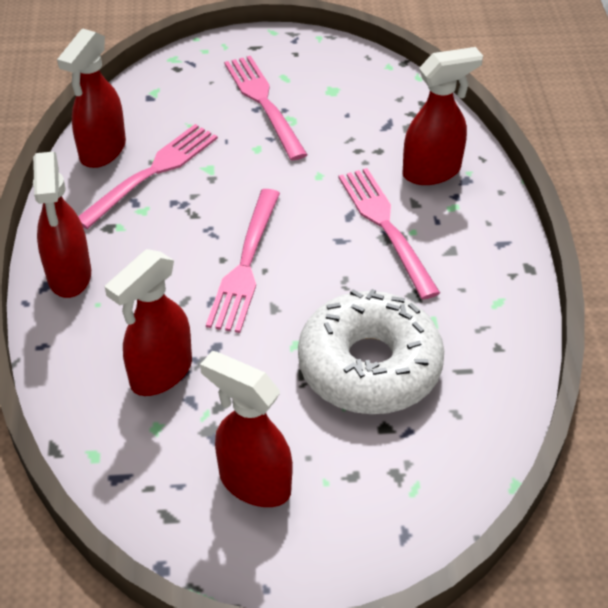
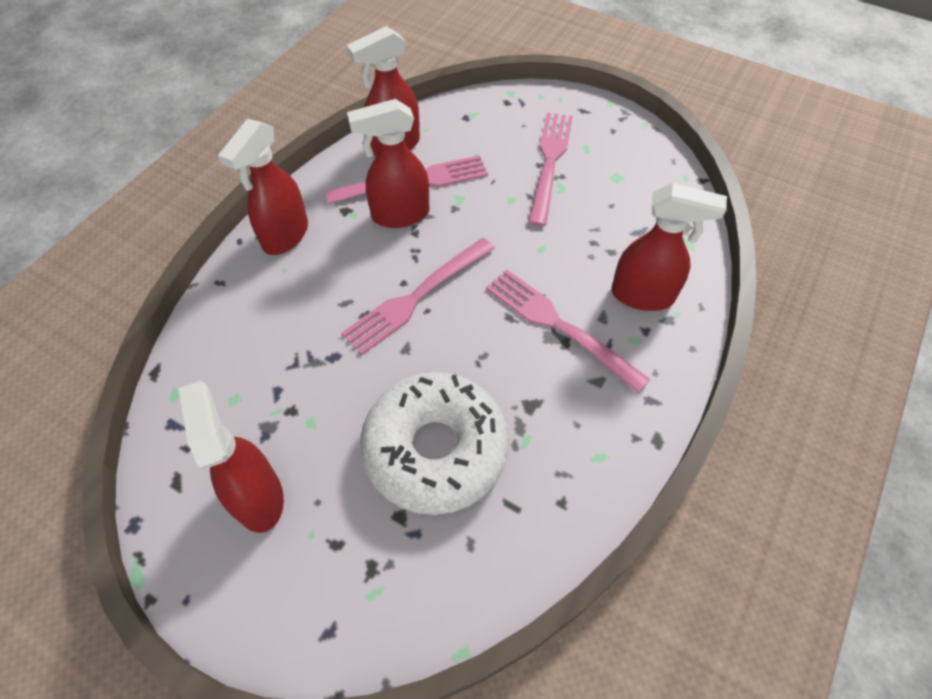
camera: 35 degrees right, 10 degrees up
red spray bottle [105,249,192,396] -> red spray bottle moved to [347,99,429,228]
pink fork [339,168,440,299] -> pink fork turned 60 degrees counterclockwise [486,269,650,393]

